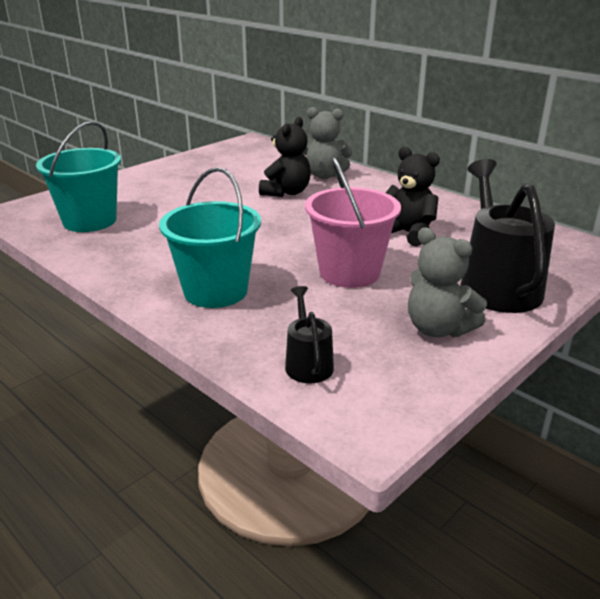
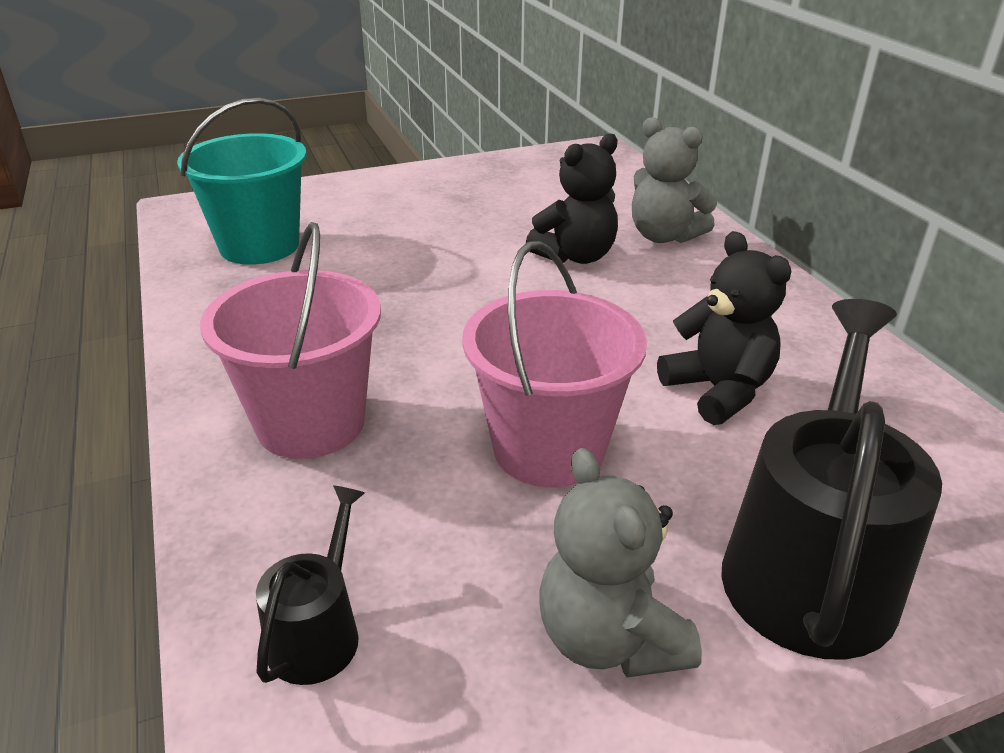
camera: 25 degrees right, 5 degrees up
turquoise bucket [159,167,261,308] -> pink bucket [200,222,381,459]

